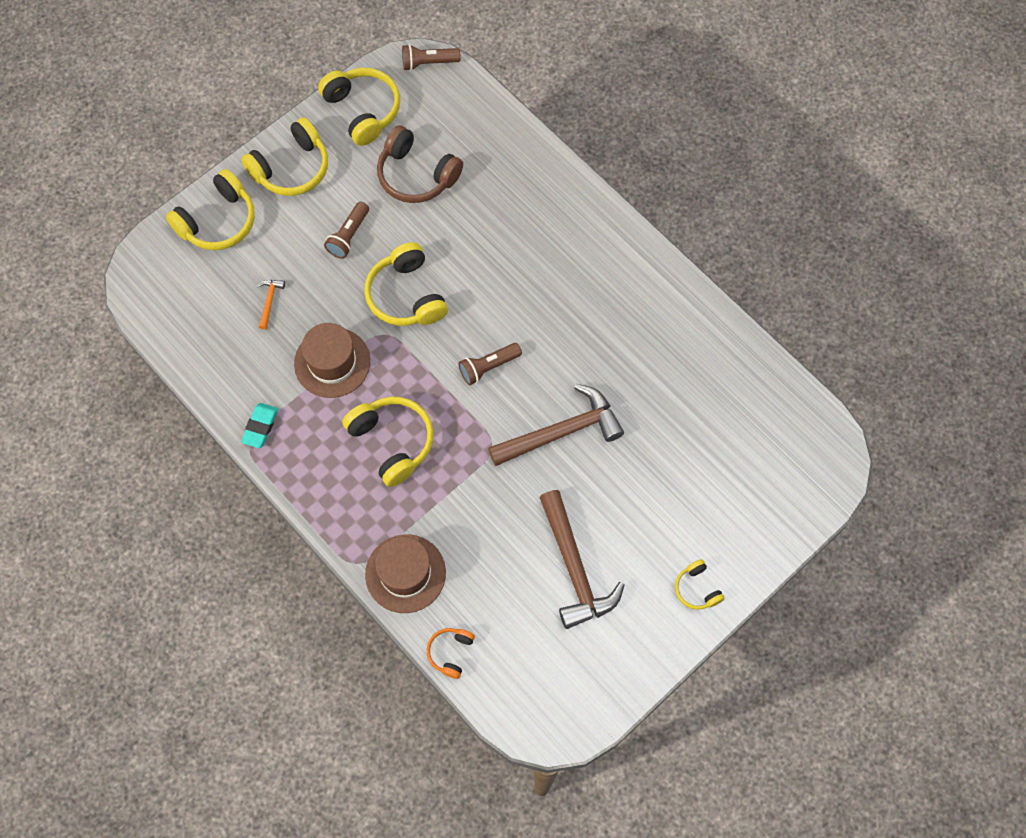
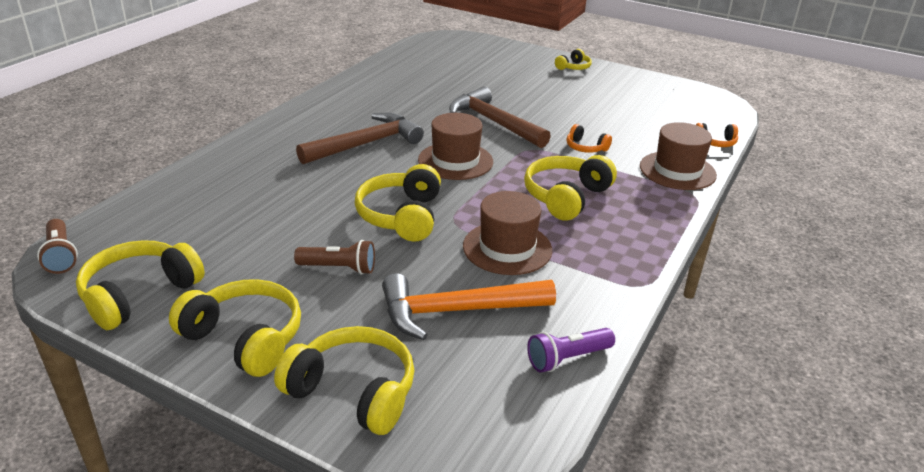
camera: 110 degrees left, 35 degrees down
turquoise eraser [241,403,278,448] -> none
orange hammer [257,280,285,330] -> orange hammer [382,273,556,340], size x2.37
yellow headphones [364,242,448,326] -> yellow headphones turned 135 degrees clockwise [355,164,441,241]
brown headphones [377,125,463,203] -> none
brown flashlight [459,343,522,385] -> brown hat [418,113,493,180]
brown hammer [539,490,624,629] -> brown hammer moved to [296,113,424,164]
none -> purple flashlight [527,328,615,372]
none -> orange headphones [566,124,612,153]

